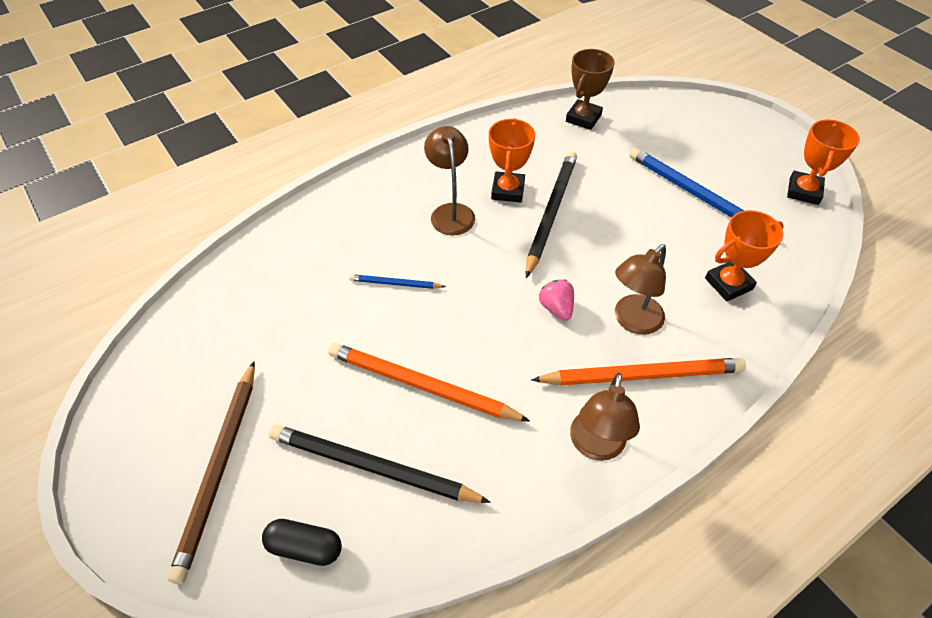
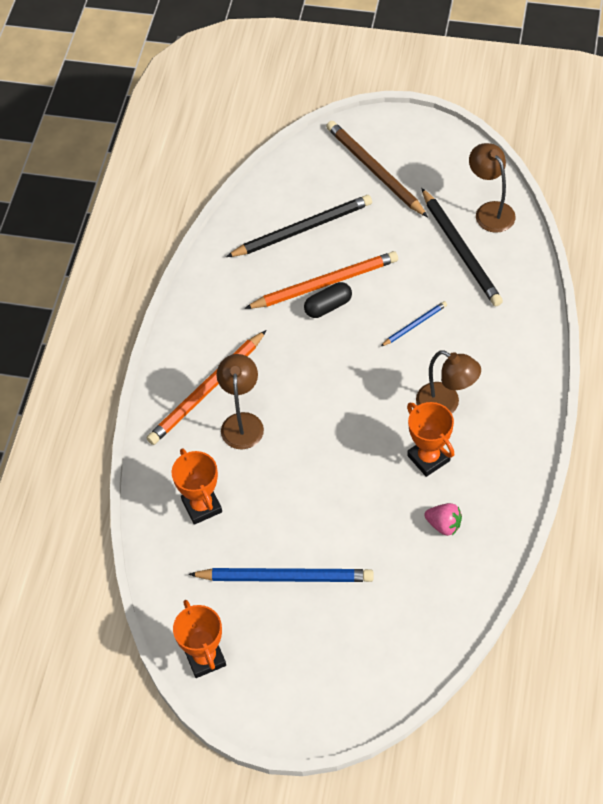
camera: 140 degrees right, 5 degrees up
black capsule [262,519,342,566] -> black capsule moved to [304,282,352,318]
black pencil [525,151,577,278] -> black pencil moved to [421,188,503,306]
pink strawberry [539,279,574,321] -> pink strawberry moved to [424,503,462,536]
brown trophy [566,49,615,130] -> none
brown lamp [570,373,640,461] -> brown lamp moved to [469,143,516,233]
orange trophy [705,210,784,301] -> orange trophy turned 45 degrees counterclockwise [172,448,222,525]

